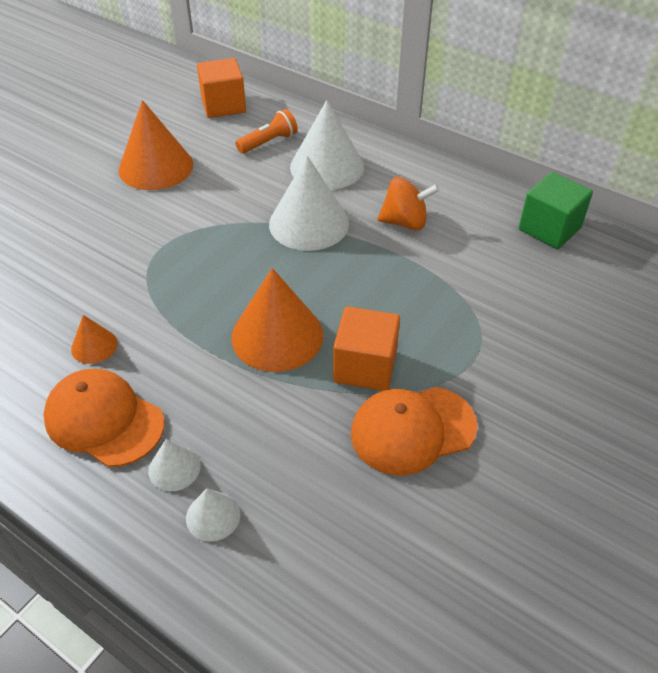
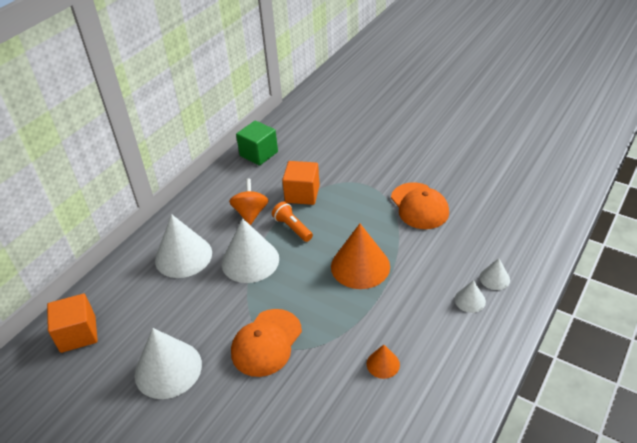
camera: 90 degrees left, 5 degrees down
orange cap [43,369,164,467] -> orange cap moved to [231,309,302,377]
orange cone [119,100,193,190] -> white cone [134,328,202,399]
orange flashlight [236,109,298,154] -> orange flashlight moved to [272,201,313,242]
orange cube [333,307,400,391] -> orange cube moved to [282,161,320,205]

